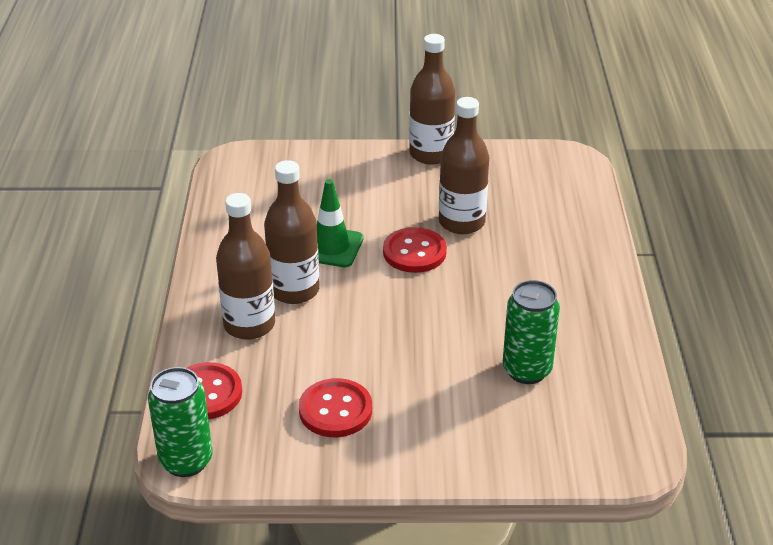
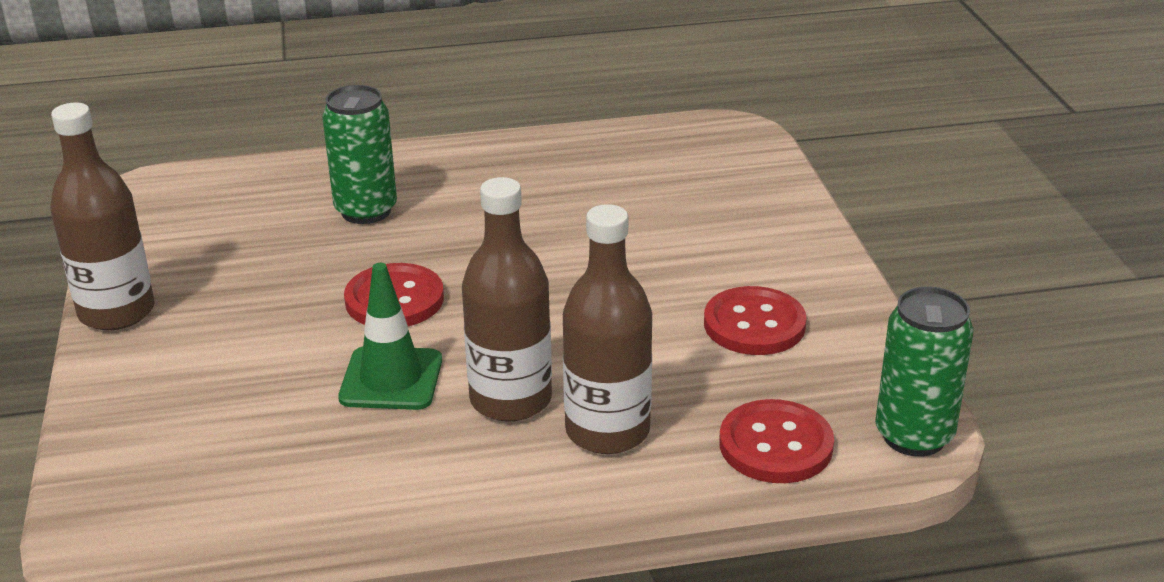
camera: 100 degrees left, 5 degrees down
brown bottle [439,97,489,234] -> none
green can [503,280,560,384] -> green can moved to [322,85,397,224]

